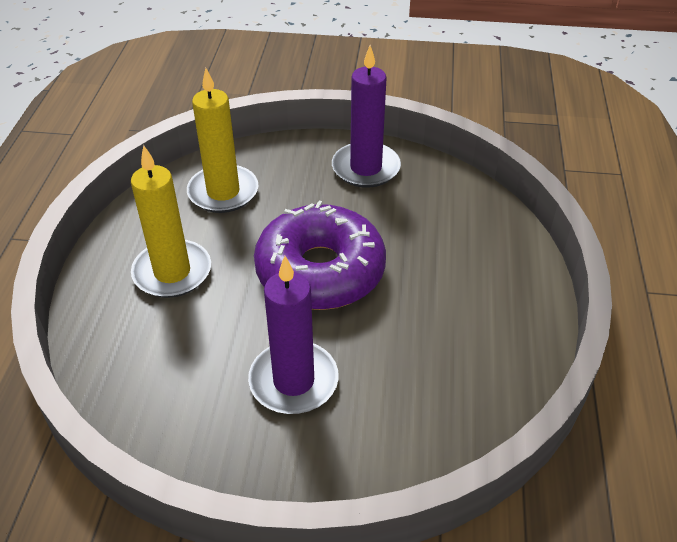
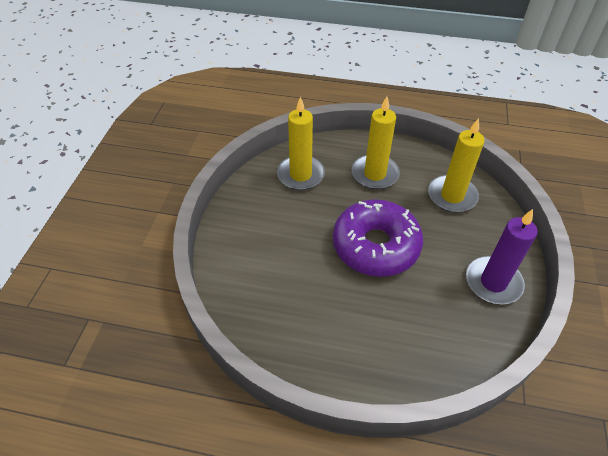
camera: 95 degrees right, 5 degrees up
purple candle [248,256,339,414] -> none
none -> yellow candle [277,97,325,190]

